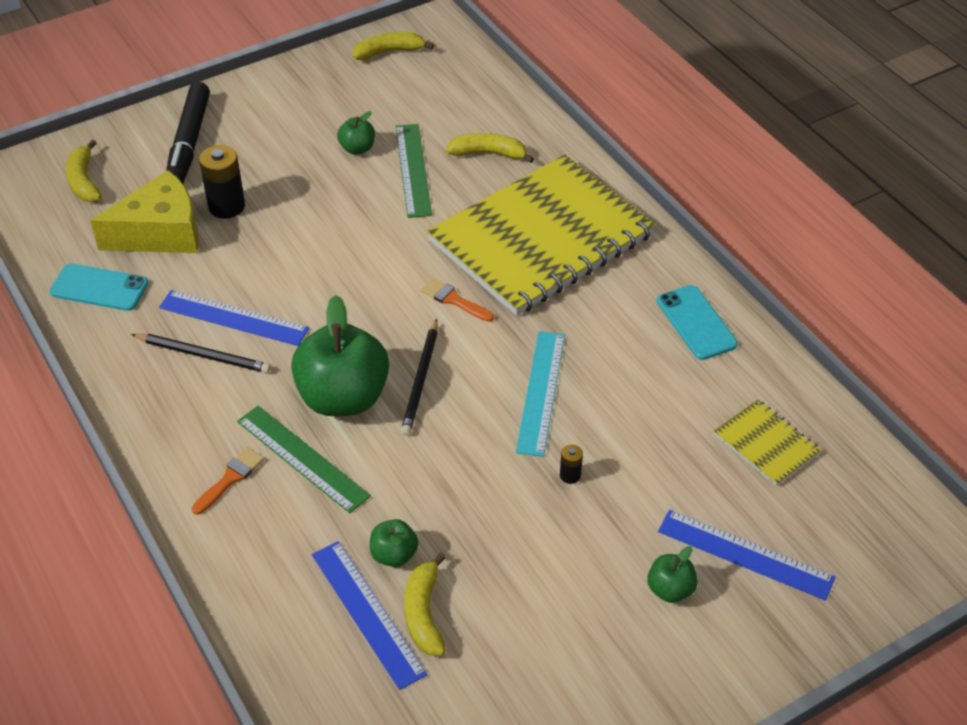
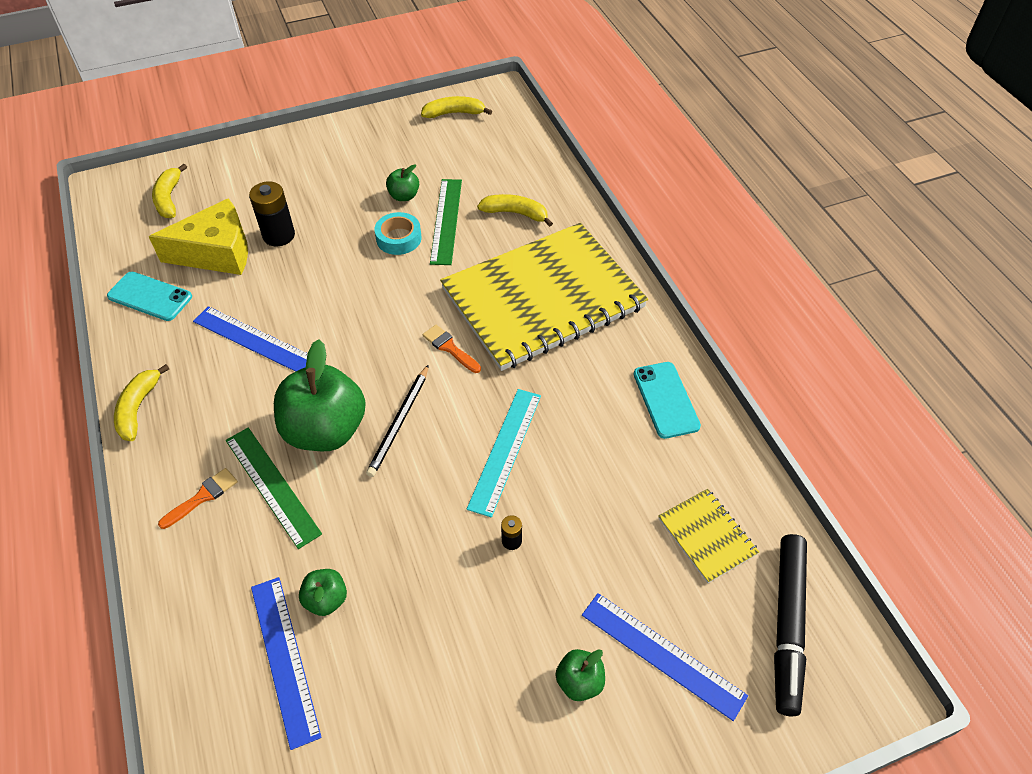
camera: 10 degrees right, 5 degrees up
black pencil [131,334,271,373] -> none
black marker [166,82,210,183] -> black marker moved to [774,534,807,716]
yellow banana [404,553,446,656] -> yellow banana moved to [114,364,170,441]
none -> turquoise tape [375,212,422,255]

